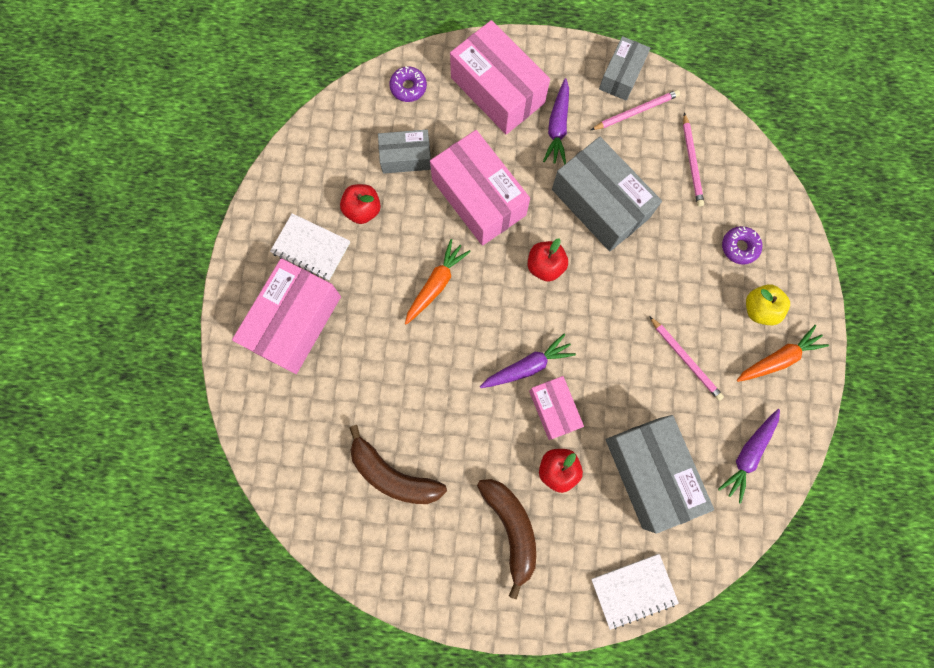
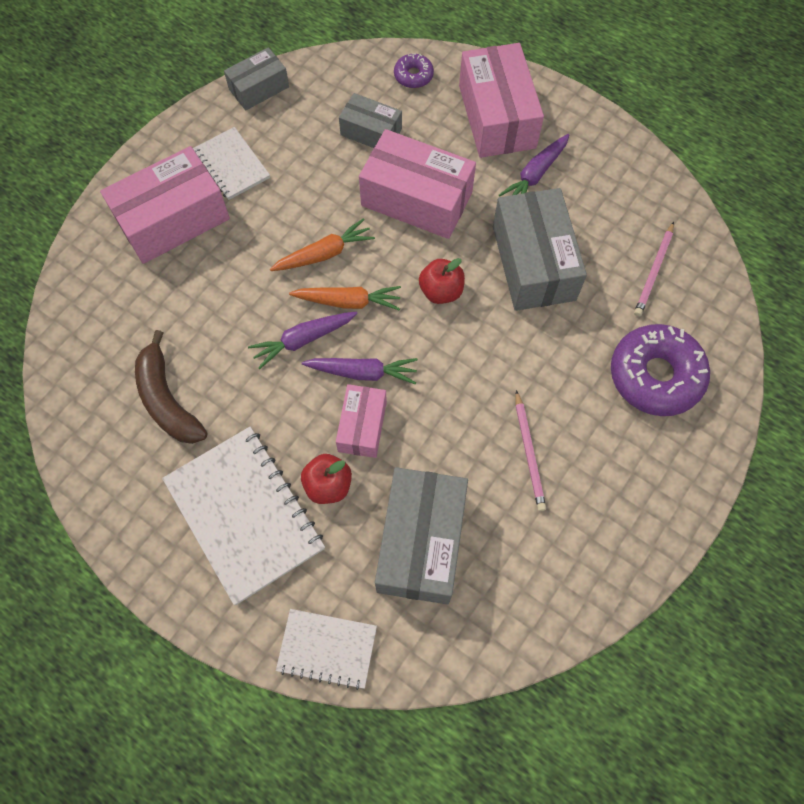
camera: 30 degrees right, 10 degrees down
red apple [340,184,381,224] -> none
pink box [430,130,530,246] -> pink box turned 60 degrees counterclockwise [359,129,476,239]
brown banana [477,479,536,599] -> white notebook [162,427,325,605]
pink pencil [591,90,680,130] -> none
grey box [599,36,650,101] -> grey box moved to [224,47,289,110]
purple carrot [718,409,780,504] -> purple carrot moved to [248,311,358,370]
purple donut [722,226,762,265] -> purple donut [611,324,710,416], size x2.06
orange carrot [736,325,829,382] -> orange carrot moved to [289,286,401,310]
yellow apple [746,284,790,325] -> none

